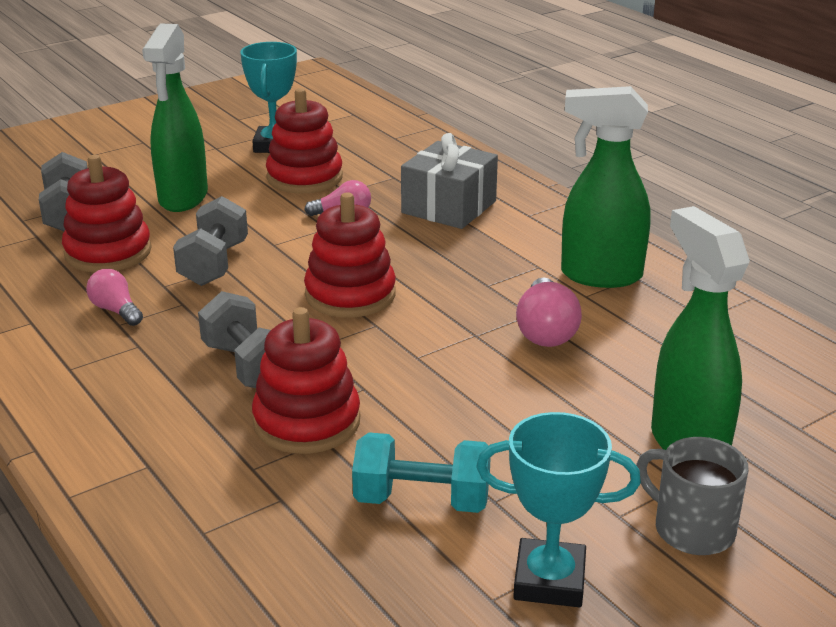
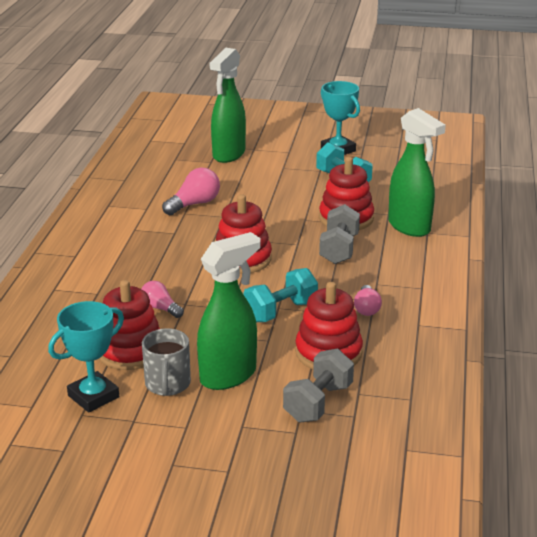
camera: 135 degrees left, 0 degrees up
grey dumbbell [173,196,248,286] -> turquoise dumbbell [243,268,318,322]
grey gift [401,133,498,229] -> none
green spray bottle [561,86,650,288] -> green spray bottle moved to [388,108,446,237]
grey mug [636,437,749,555] -> grey mug moved to [142,328,191,396]

